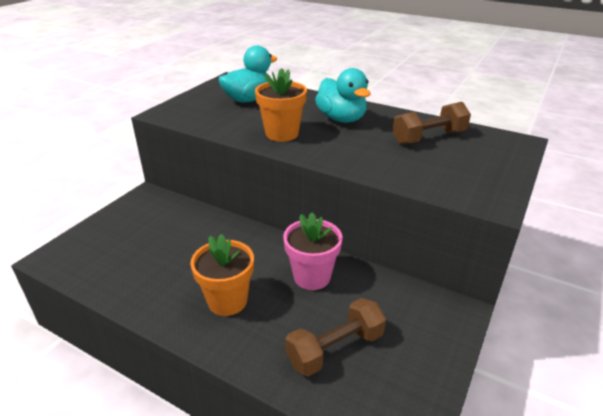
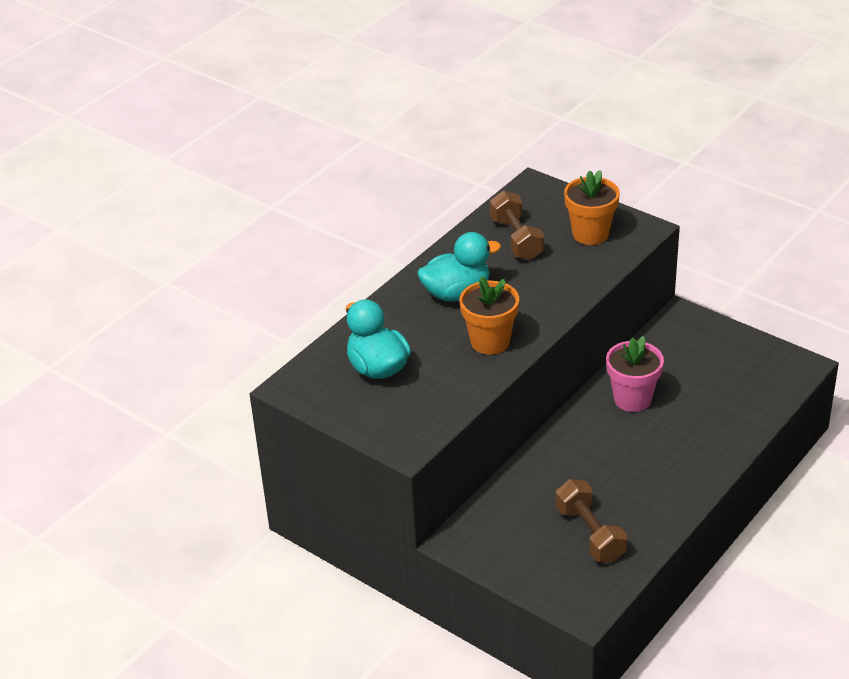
camera: 80 degrees left, 5 degrees up
orange flower pot [190,234,254,316] -> orange flower pot moved to [564,170,620,245]
brown dumbbell [285,298,386,377] -> brown dumbbell moved to [556,479,627,563]

